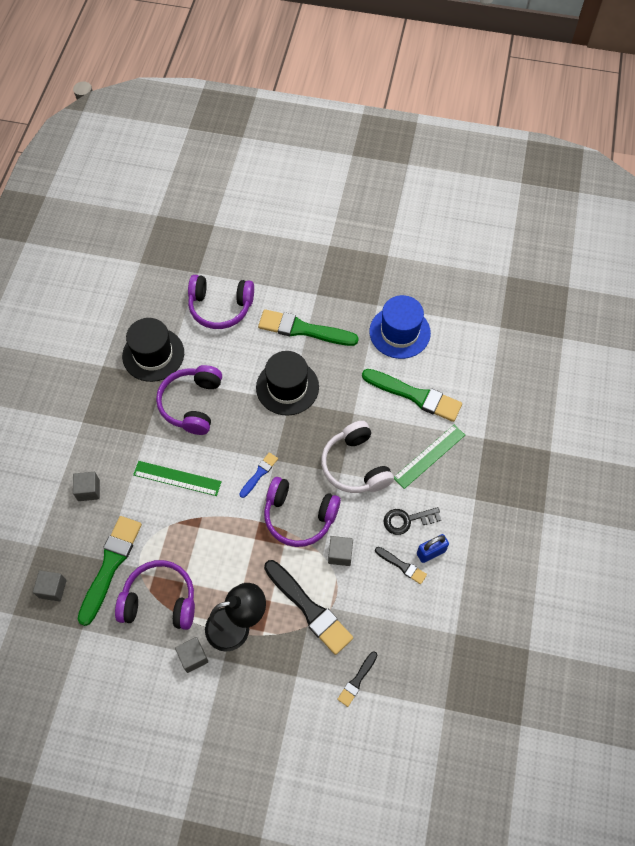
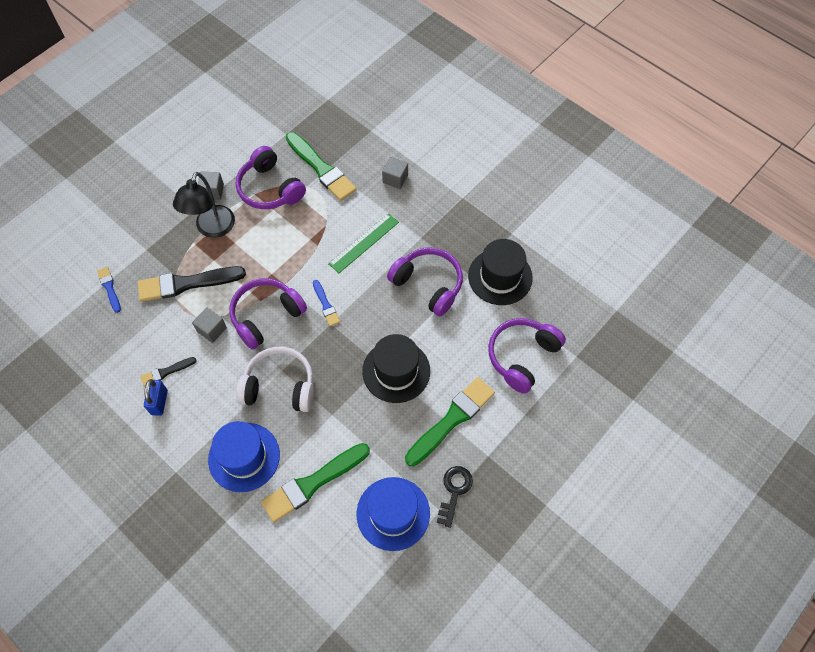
camera: 120 degrees right, 0 degrees up
grey cube [33,571,67,602] -> none
purple headphones [115,560,195,630] -> purple headphones turned 105 degrees clockwise [236,146,306,209]
black brush [337,651,377,707] -> blue brush [97,267,121,313]
black key [384,507,441,535] -> black key moved to [437,466,473,528]
green ruler [394,425,465,489] -> blue hat [208,421,280,492]

